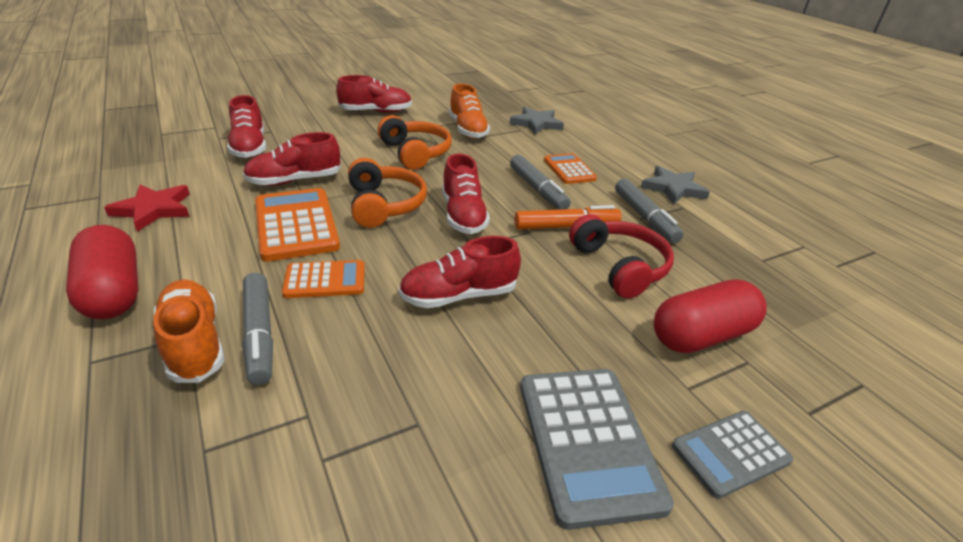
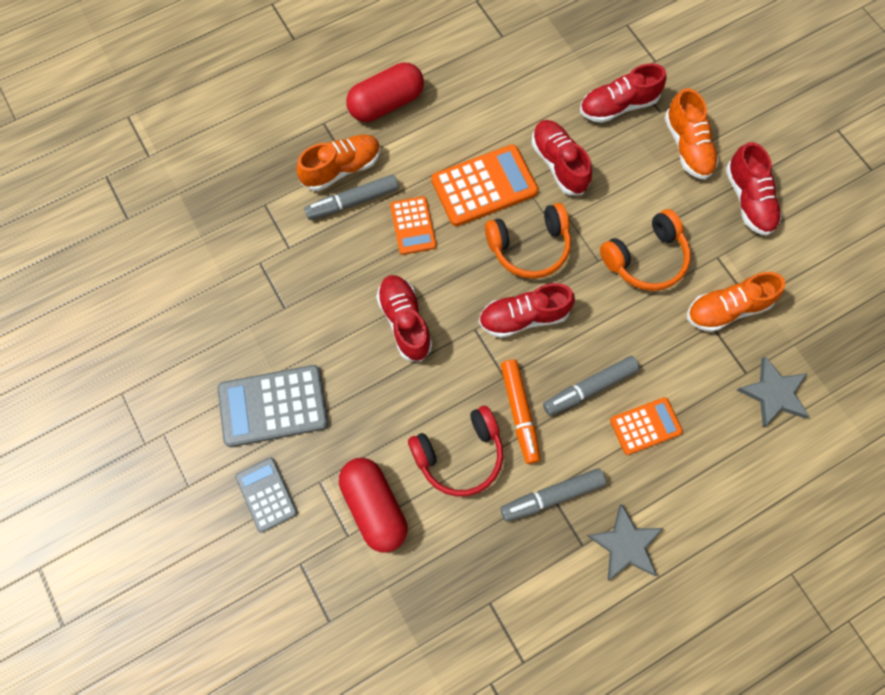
camera: 90 degrees right, 35 degrees up
red star [104,185,190,232] -> none
none -> orange shoe [665,88,719,179]

